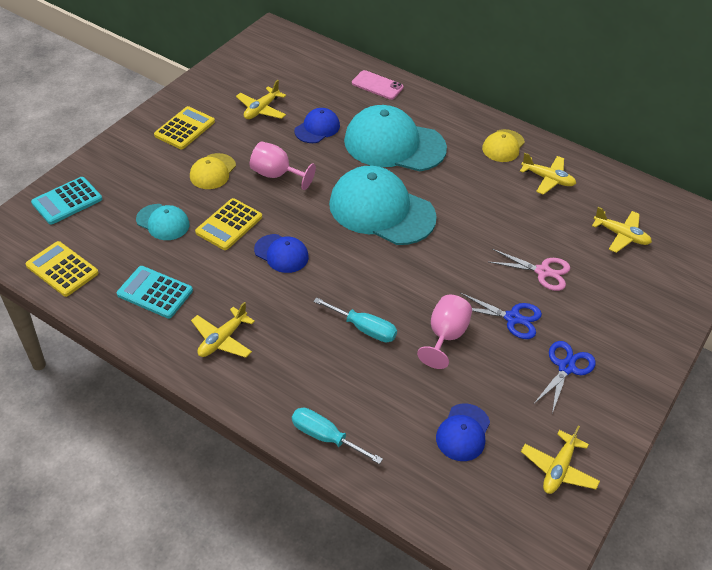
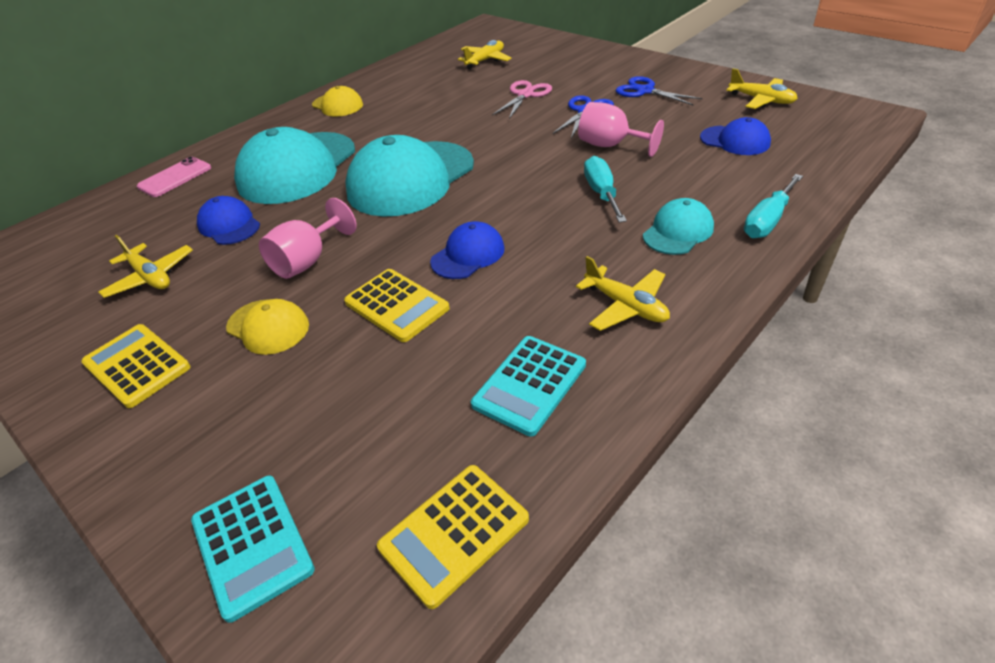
camera: 75 degrees left, 5 degrees down
turquoise cap [136,204,190,240] -> turquoise cap moved to [643,198,714,255]
turquoise screwdriver [313,297,397,342] -> turquoise screwdriver turned 45 degrees counterclockwise [584,156,627,222]
yellow plane [520,153,576,195] -> none

